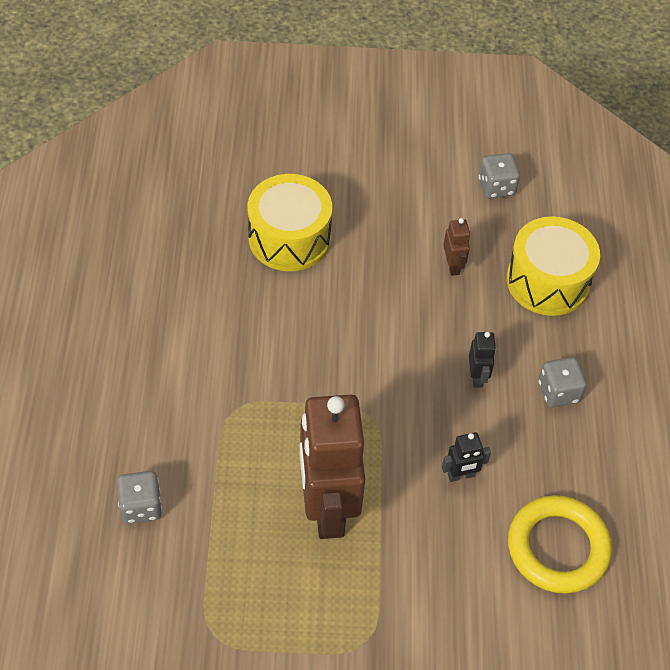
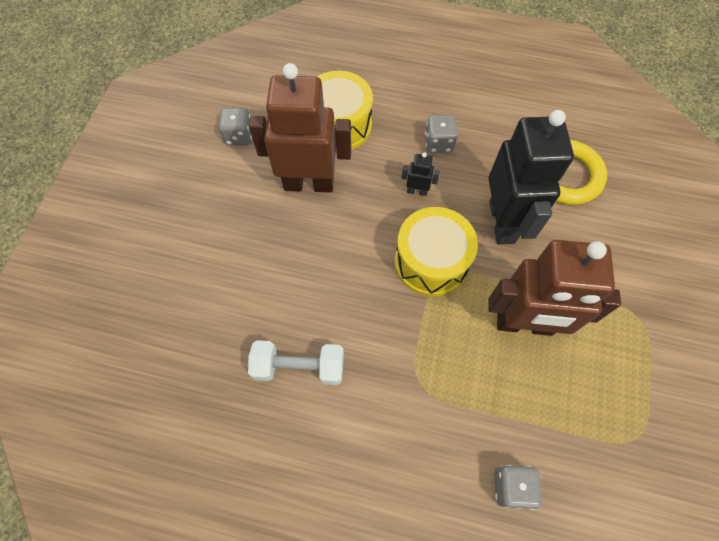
camera: 75 degrees left, 10 degrees up
yellow drum [248,174,332,271] -> yellow drum moved to [395,207,478,296]
black robot [442,432,491,482] -> black robot [488,110,574,244], size x2.49
brown robot [443,218,470,276] -> brown robot [249,63,352,193], size x2.49
none -> white dumbbell [248,340,344,385]

